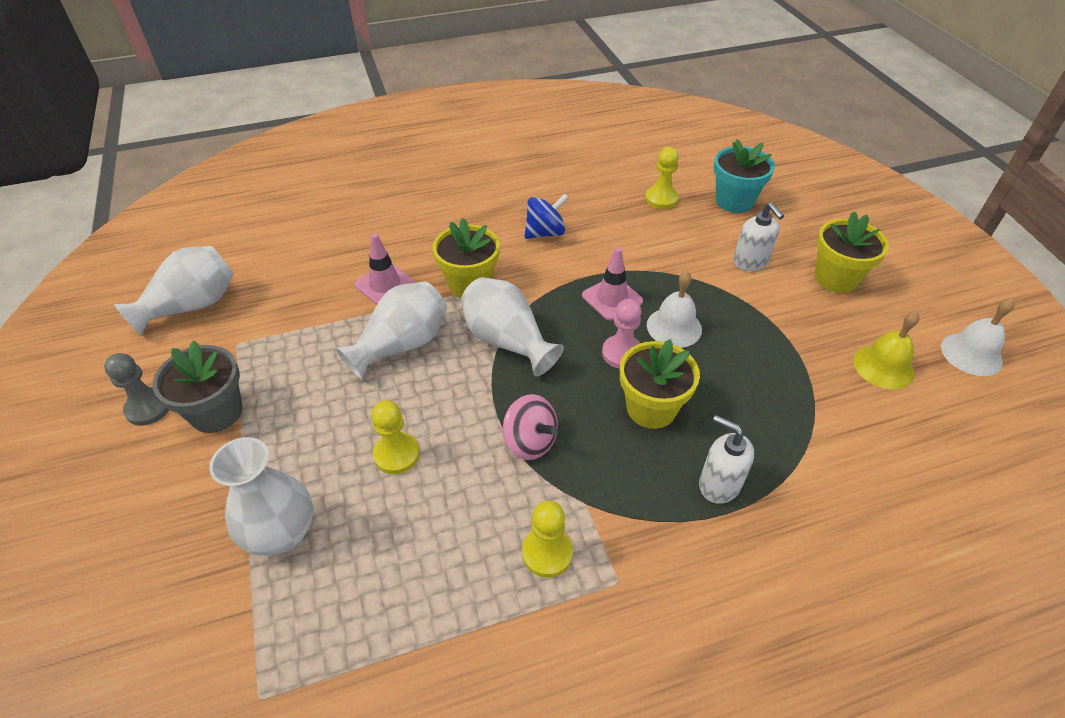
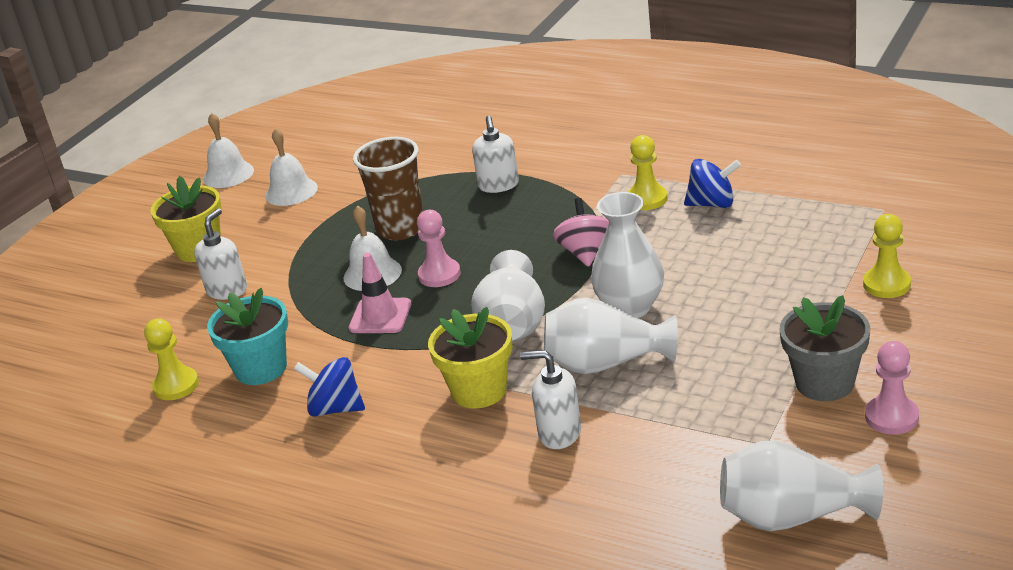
camera: 130 degrees left, 15 degrees down
grey pawn [104,353,169,426] -> pink pawn [865,341,919,435]
white vase [209,437,313,556] -> white vase moved to [591,192,664,318]
pink traffic cone [355,233,415,305] -> white soap dispenser [520,350,581,449]
yellow pawn [371,400,420,474] -> yellow pawn moved to [863,214,911,298]
yellow flower pot [620,339,700,429] -> none
turquoise flower pot [714,139,775,213] -> turquoise flower pot moved to [207,288,288,385]
yellow bell [853,311,920,390] -> white bell [265,128,318,206]
none -> brown cup [353,137,423,240]
none -> blue spinning top [684,159,741,208]

